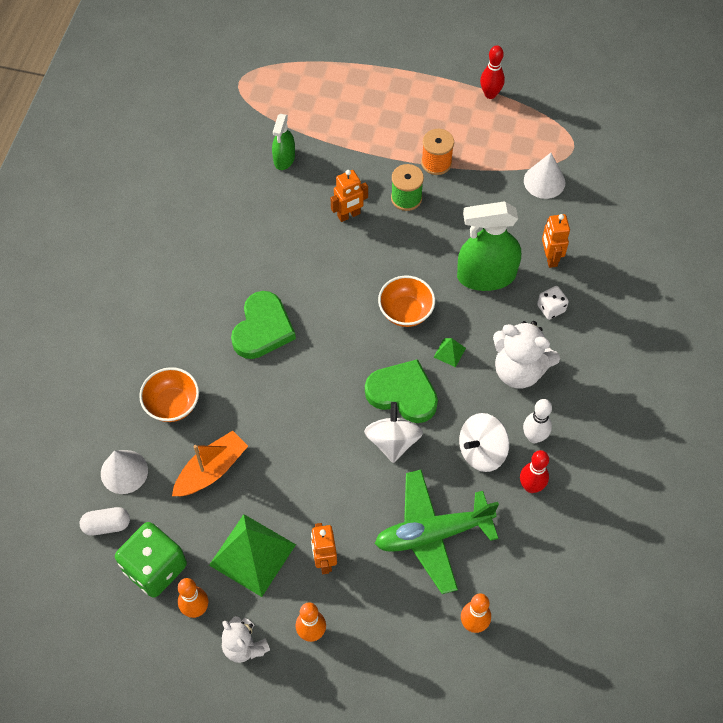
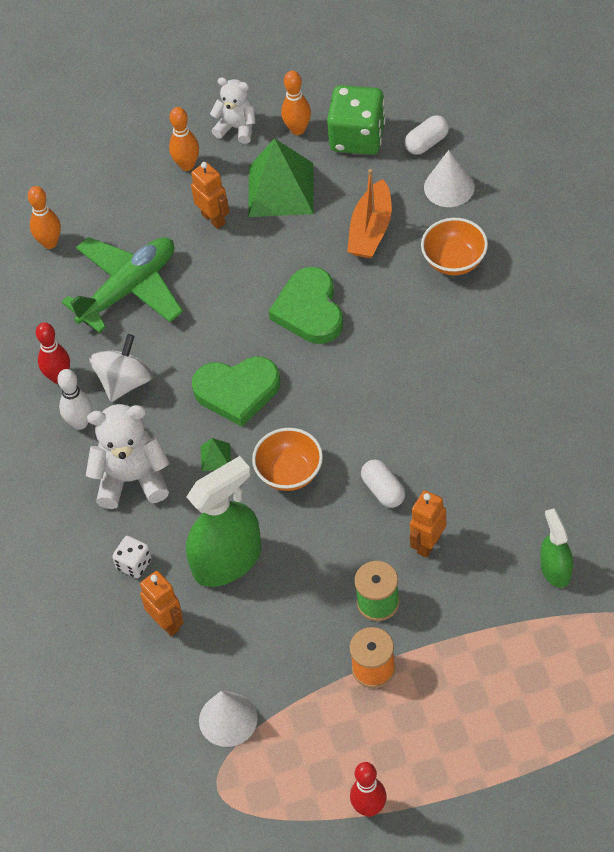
camera: 155 degrees right, 5 degrees down
green heart [231,291,296,359] -> green heart moved to [269,267,343,344]
white spinning top [364,402,423,463] -> none
none -> white capsule [361,460,405,508]

